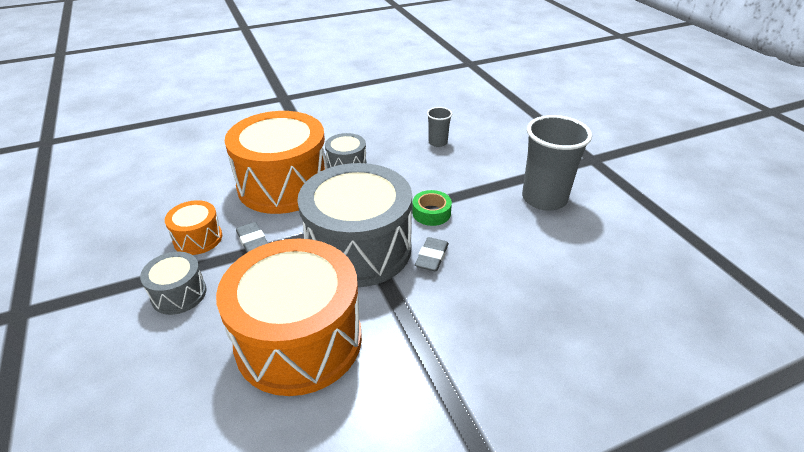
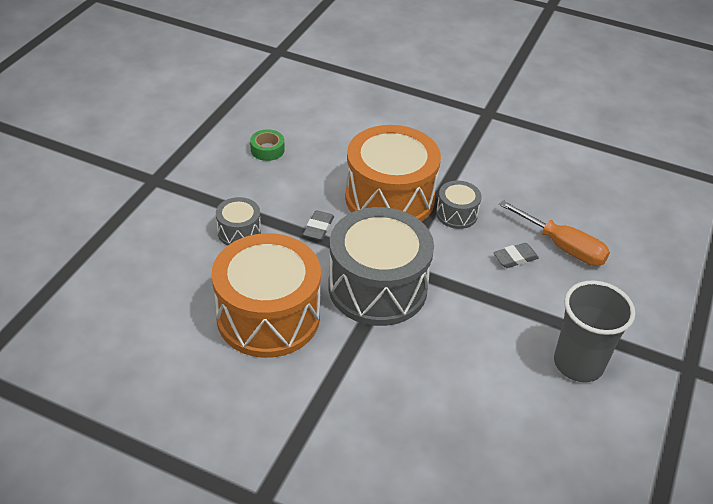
camera: 45 degrees right, 5 degrees up
orange drum [165,200,222,255] -> none
green tape [412,190,452,226] -> green tape moved to [250,129,285,161]
grey eraser [415,237,449,272] -> grey eraser moved to [493,243,539,268]
grey cup [427,107,452,147] -> orange screwdriver [499,200,610,266]

